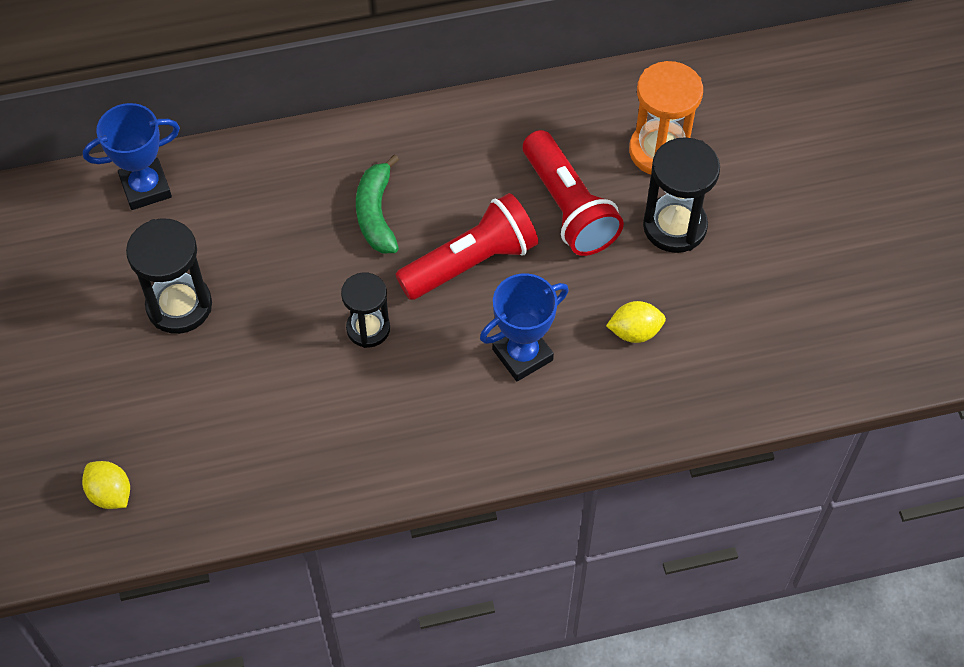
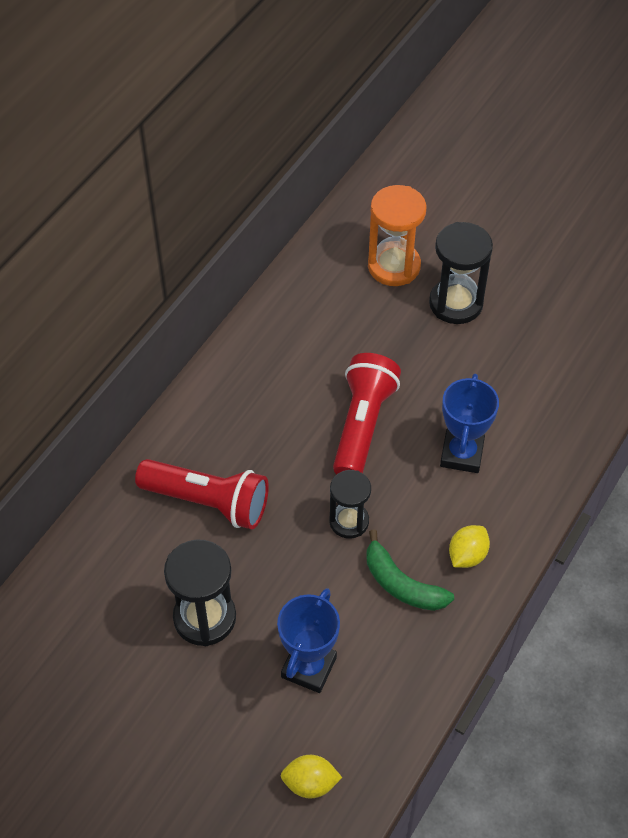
camera: 45 degrees left, 5 degrees down
blue trophy [83,103,180,210] -> blue trophy moved to [277,588,340,693]
green banana [356,154,399,254] -> green banana moved to [367,530,454,611]
red flashlight [523,130,624,256] -> red flashlight moved to [135,459,269,529]
yellow lemon [606,301,666,343] -> yellow lemon moved to [449,525,490,568]

